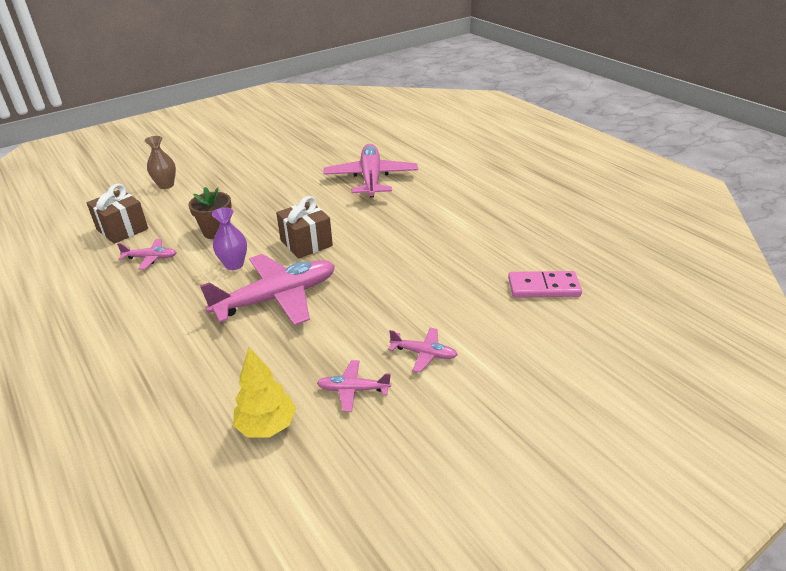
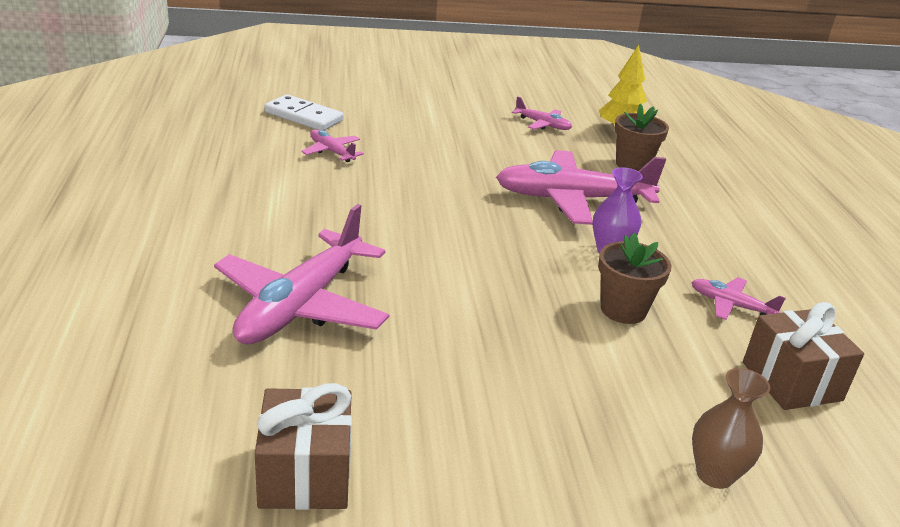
camera: 155 degrees left, 5 degrees down
brown gift [276,196,333,259] -> brown gift moved to [255,383,352,510]
pink plane [388,328,458,373] -> pink plane moved to [301,129,364,162]
pink domino [508,271,582,298] -> white domino [265,94,344,130]
none -> brown flower pot [615,104,669,171]

